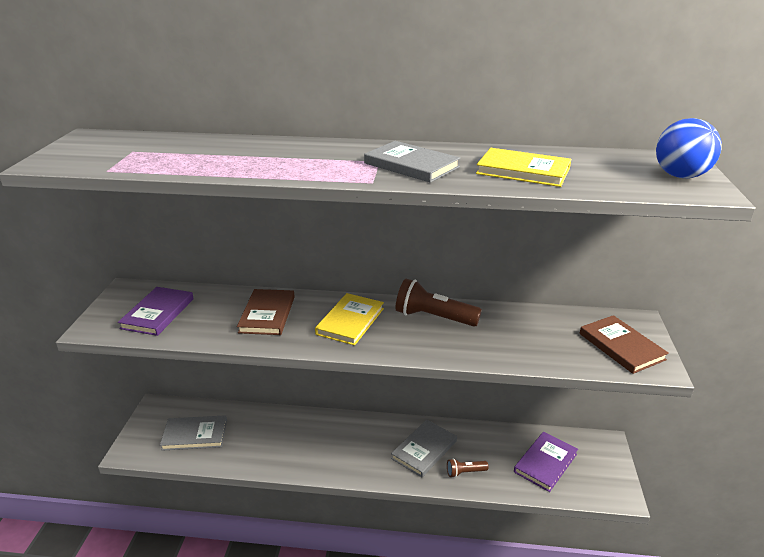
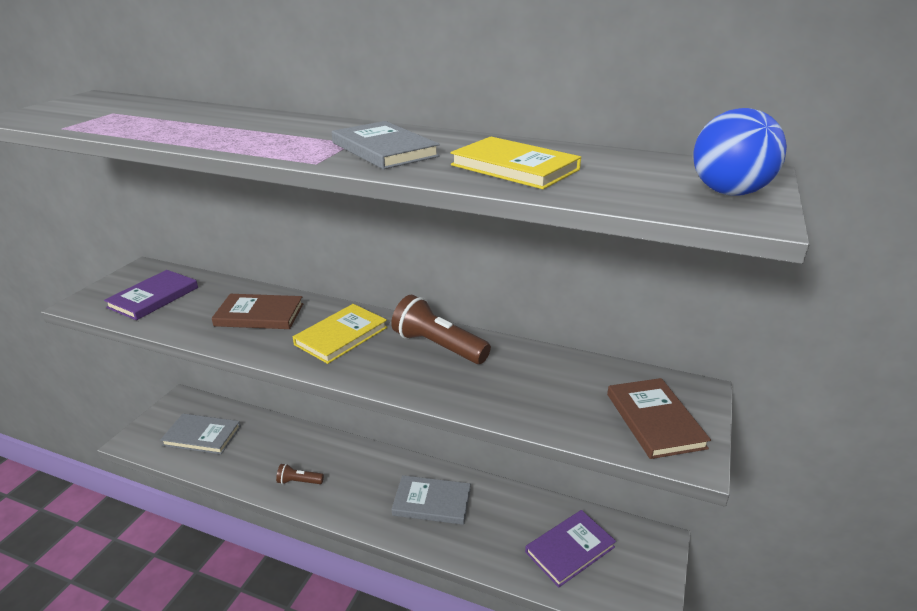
camera: 15 degrees right, 0 degrees up
brown book [237,289,295,335] -> brown book turned 75 degrees clockwise [212,294,303,329]
grey book [391,420,457,477] -> grey book turned 45 degrees clockwise [392,475,471,525]
brown flashlight [447,458,489,478] -> brown flashlight moved to [276,464,324,484]

